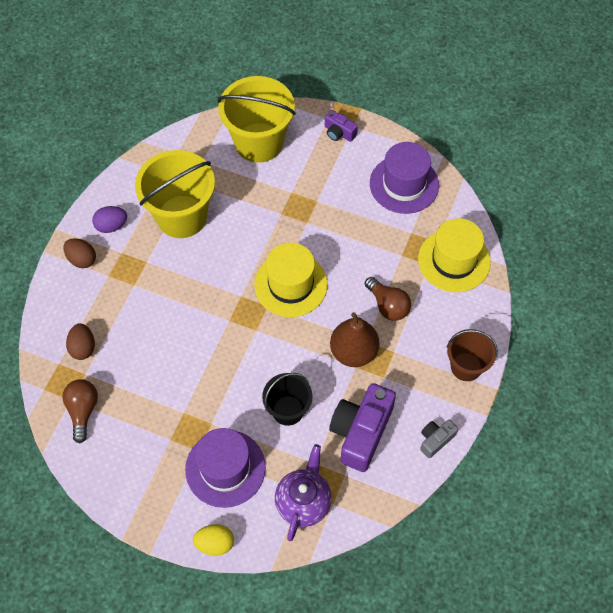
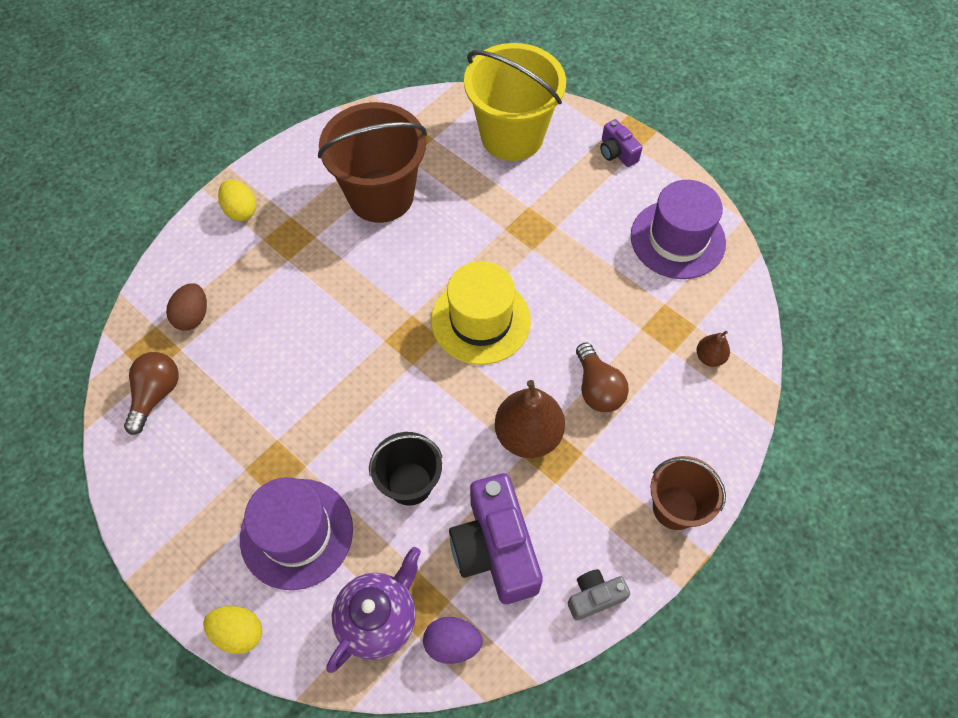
camera: 20 degrees right, 0 degrees up
brown egg [63,238,96,268] -> yellow egg [218,179,256,221]
purple egg [92,206,127,233] -> purple egg moved to [423,617,483,664]
yellow bucket [135,150,215,238] -> brown bucket [318,102,427,223]
purple camera [329,383,396,472] -> purple camera turned 60 degrees counterclockwise [449,473,543,604]
yellow hat [418,218,491,292] -> brown pear [697,331,730,367]

